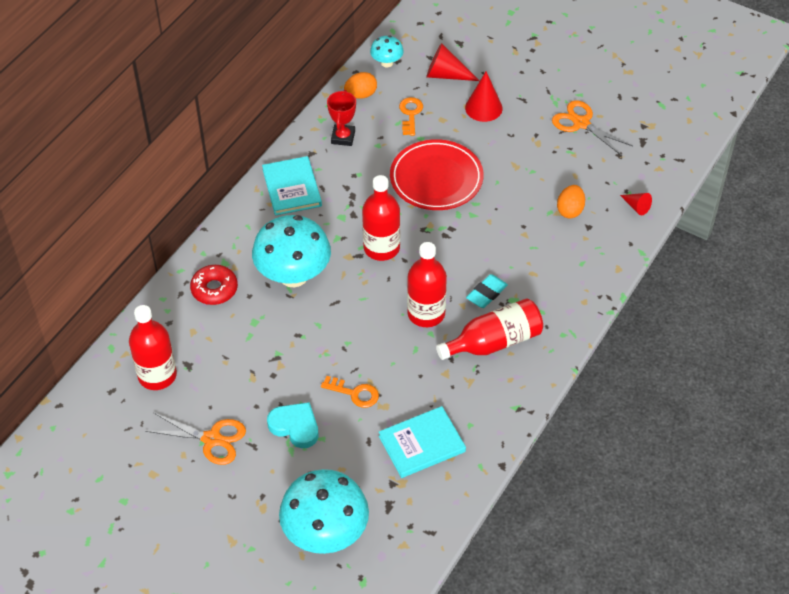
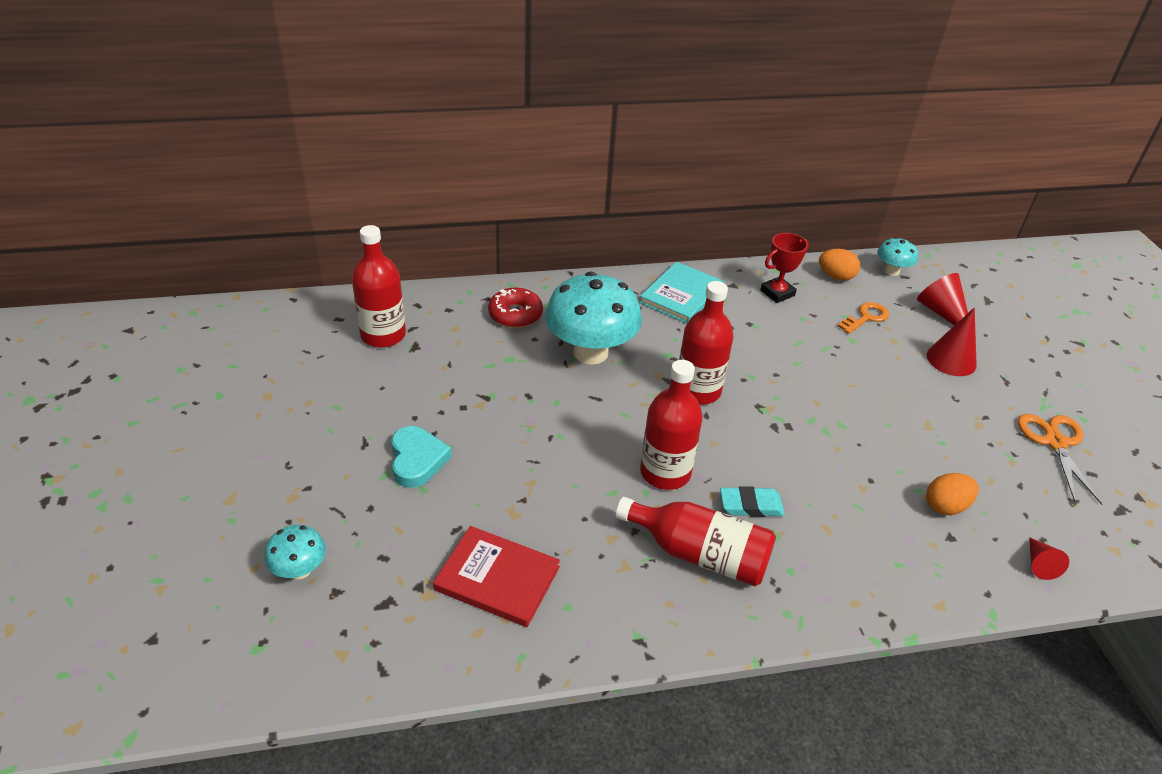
camera: 45 degrees right, 10 degrees down
orange scissors [145,413,246,465] -> none
turquoise mushroom [279,469,369,554] -> turquoise mushroom [264,525,326,580], size x0.48
orange key [321,376,379,408] -> none
turquoise book [379,406,466,478] -> red book [433,526,560,627]
red plate [390,139,484,210] -> none

